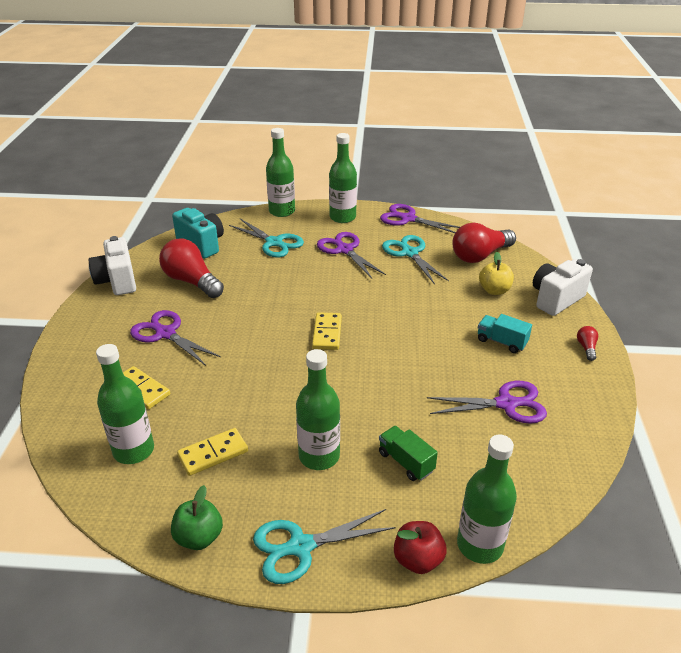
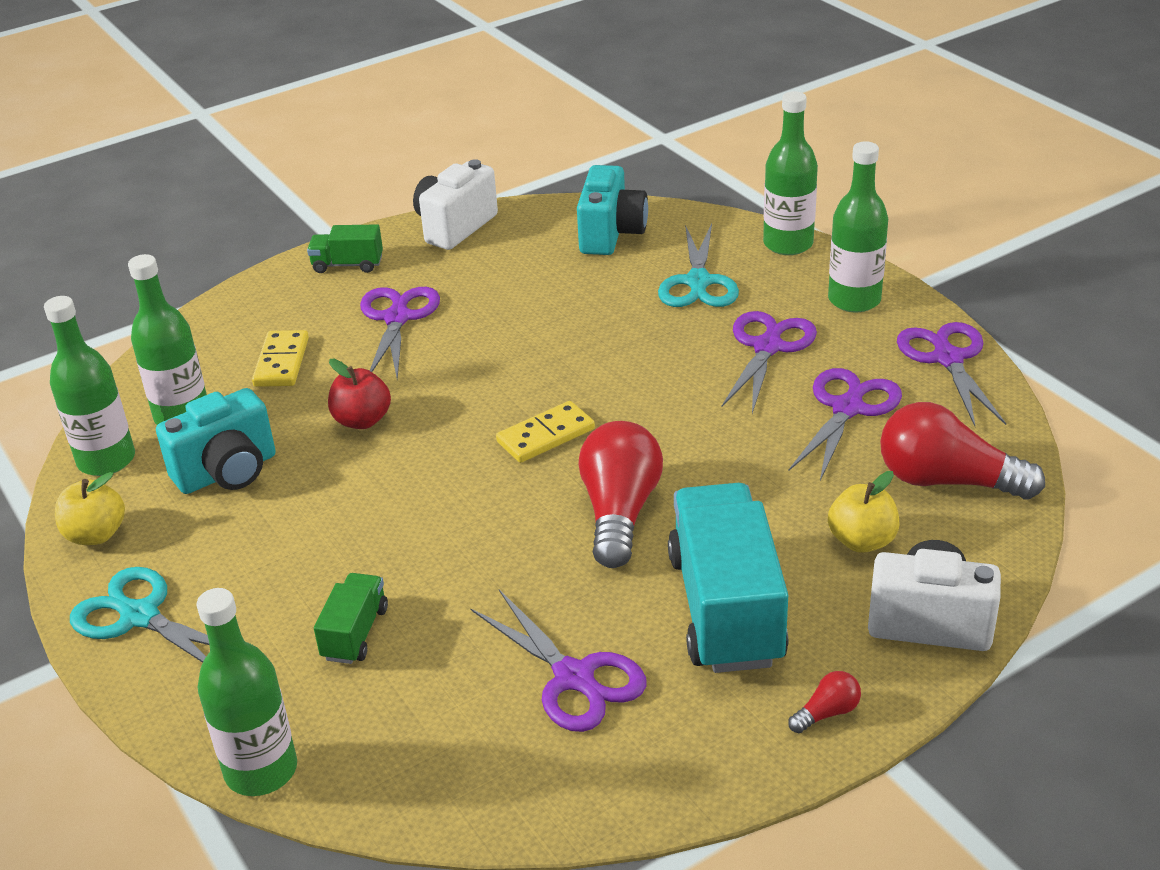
camera: 55 degrees right, 0 degrees up
red light bulb [159,238,224,298] -> red light bulb moved to [578,421,663,568]
green apple [171,485,223,550] -> yellow apple [55,472,125,545]
yellow domino [177,428,248,476] -> turquoise camera [156,388,276,494]
green bottle [296,349,340,470] -> green bottle moved to [44,296,135,476]
turquoise scissors [382,235,449,285] -> purple scissors [788,368,902,481]
red apple [394,521,447,574] -> red apple moved to [328,359,391,429]
turquoise truck [478,314,532,353] -> turquoise truck [668,483,788,673], size x2.11
none -> green truck [307,224,383,273]

